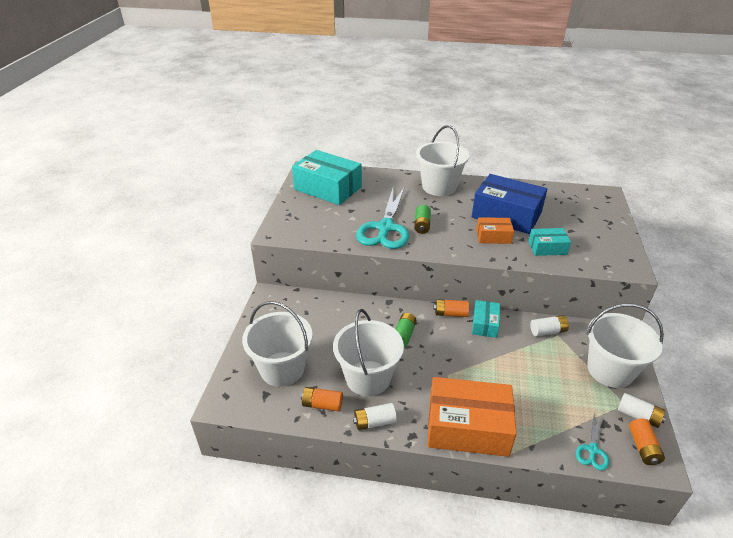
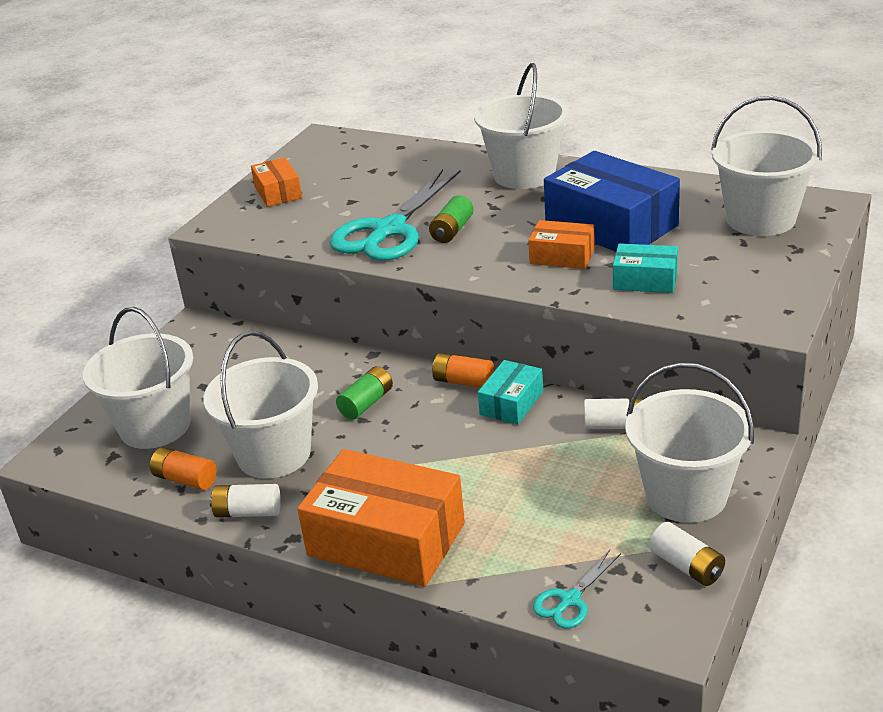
camera: 20 degrees right, 5 degrees down
turquoise box [292,150,362,205] -> none
orange battery [629,418,665,465] -> none
none -> orange box [251,157,302,207]
none -> white bucket [711,96,822,236]

